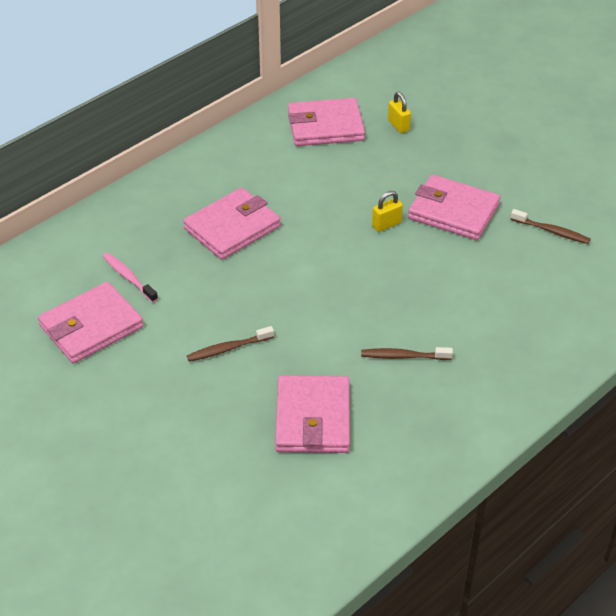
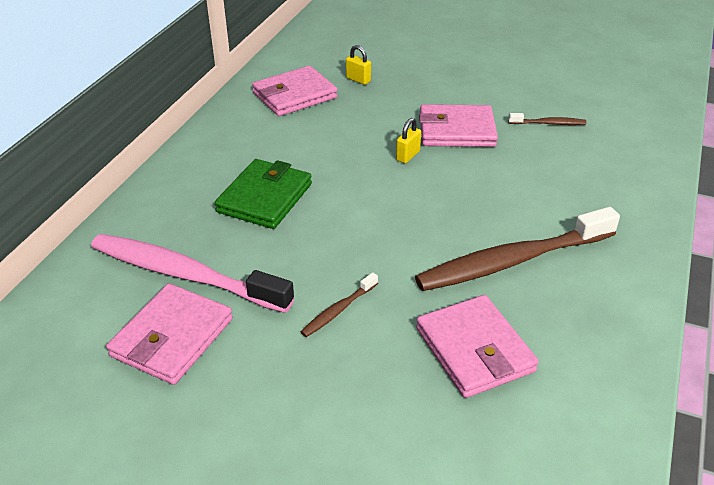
camera: 25 degrees left, 5 degrees down
pink toothbrush [102,253,158,302] -> pink toothbrush [91,234,294,313], size x2.31
pink wallet [183,188,281,260] -> green wallet [215,159,312,229]
brown toothbrush [361,347,453,360] -> brown toothbrush [415,207,620,291], size x2.31

